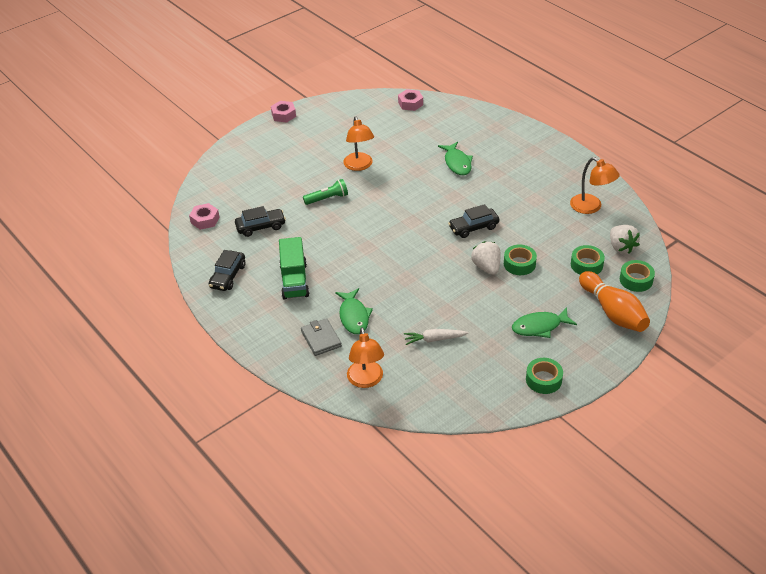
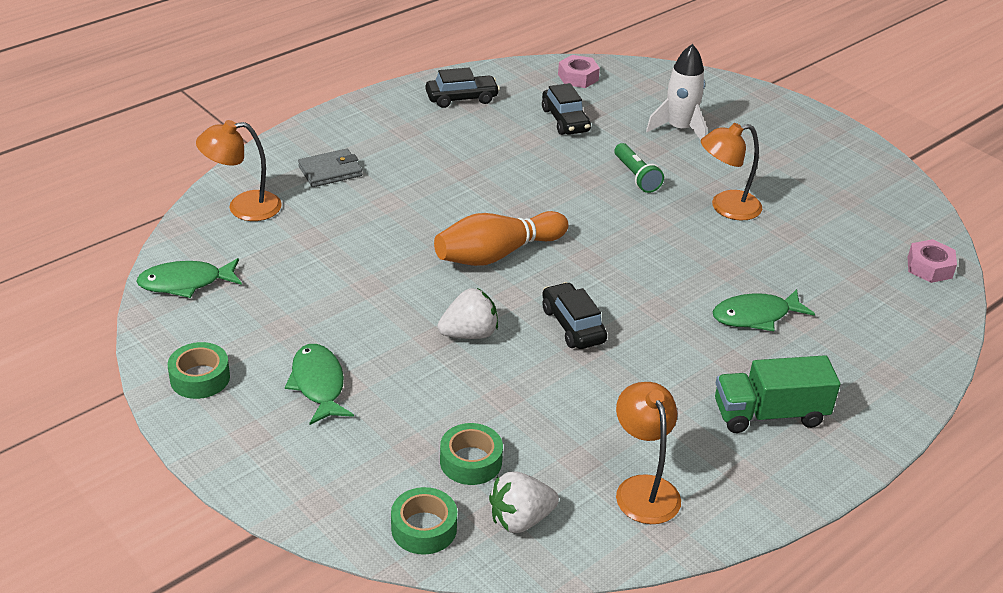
camera: 85 degrees right, 5 degrees down
black car [209,250,245,291] -> black car turned 150 degrees clockwise [426,68,500,108]
pink nut [271,101,296,123] -> none
green truck [279,237,309,300] -> green truck moved to [715,355,840,433]
green fish [335,288,373,334] -> green fish moved to [136,258,242,298]
white carrot [404,329,468,345] -> none
green tape [504,245,537,275] -> none
orange lamp [570,157,620,214] -> orange lamp turned 120 degrees clockwise [616,382,681,524]
orange bowling pin [579,271,650,332] -> orange bowling pin moved to [434,211,568,266]
none -> white rocket [646,44,707,140]

